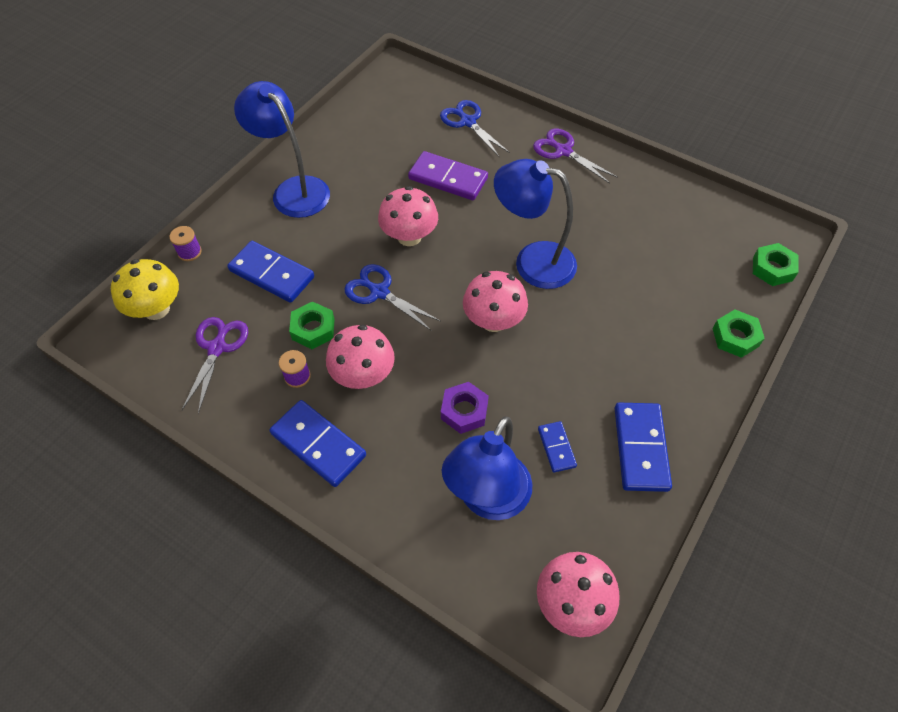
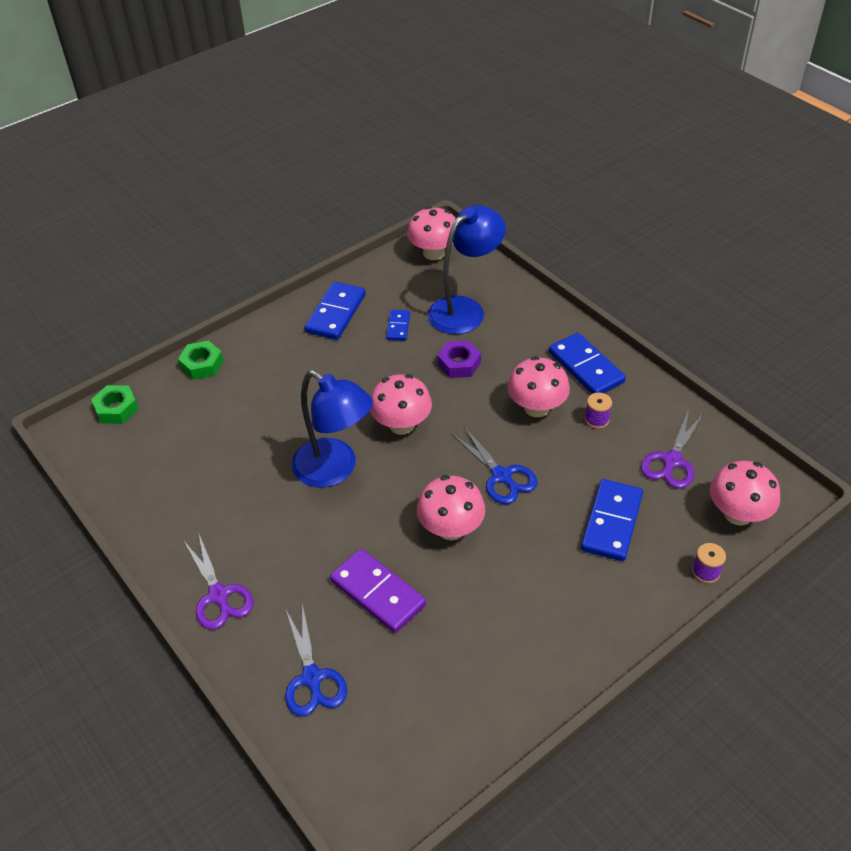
camera: 160 degrees left, 10 degrees down
yellow mushroom [111,259,179,320] -> pink mushroom [710,461,780,526]
blue domino [227,241,314,303] -> blue domino turned 60 degrees clockwise [581,479,643,561]
blue lamp [234,81,330,218] -> none
green nut [289,301,334,349] -> none

